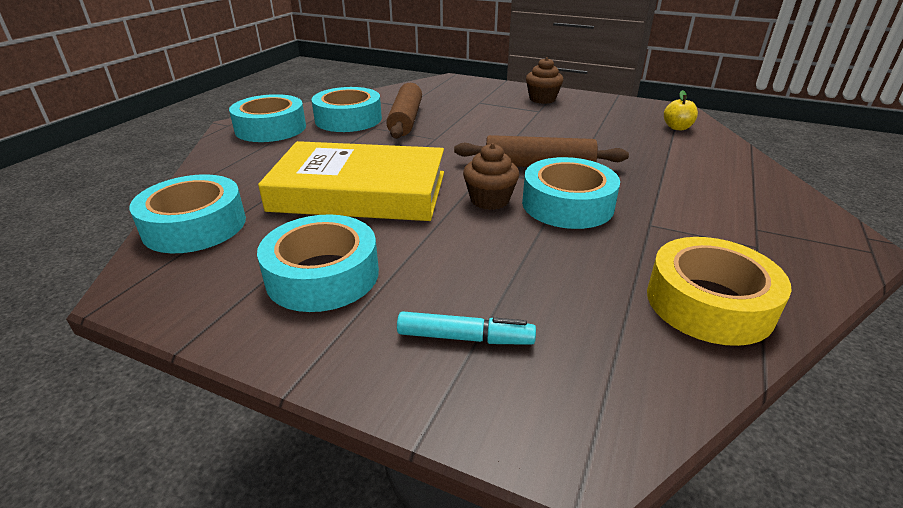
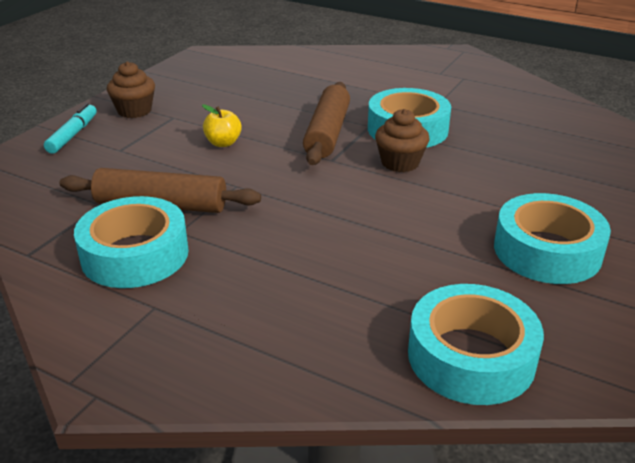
camera: 85 degrees left, 0 degrees up
turquoise tape [229,94,306,142] -> none
yellow book [258,141,444,221] -> none
turquoise marker [397,311,536,345] -> turquoise marker moved to [44,103,97,154]
yellow tape [647,237,792,346] -> none
yellow apple [664,90,698,130] -> yellow apple moved to [202,104,242,147]

